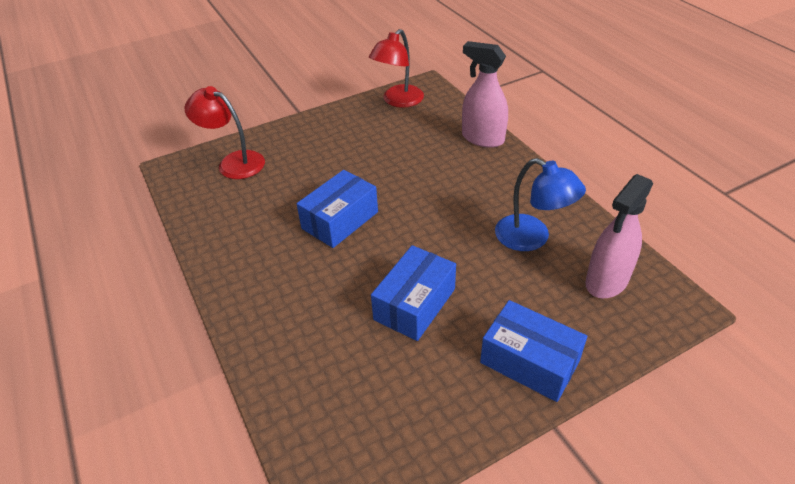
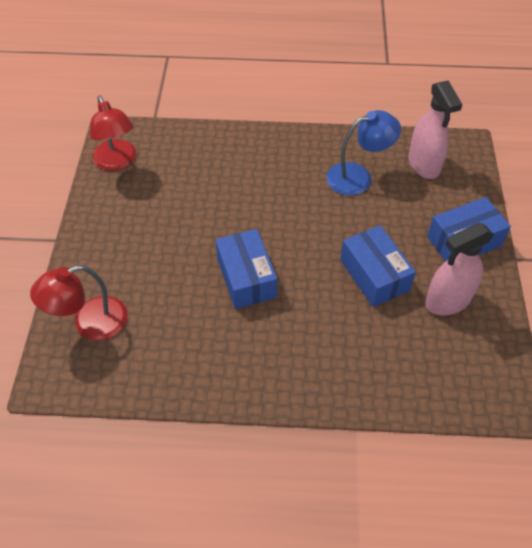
camera: 60 degrees left, 10 degrees up
pink spray bottle [462,41,508,148] -> pink spray bottle moved to [425,223,494,315]

